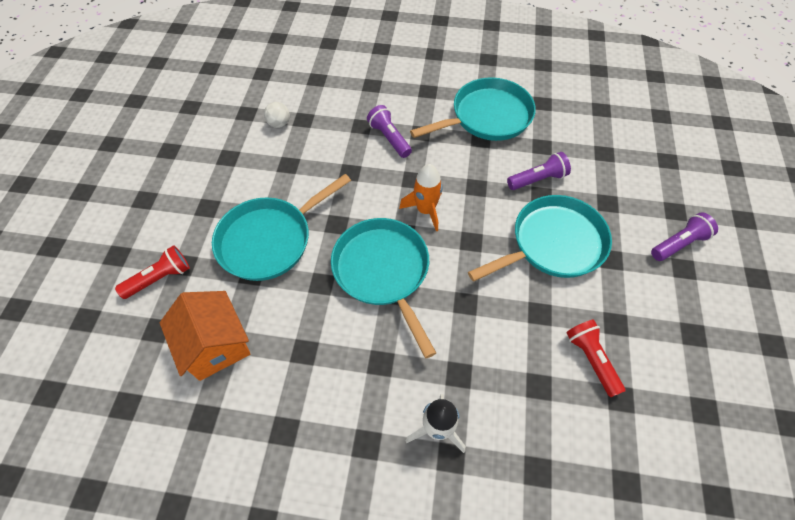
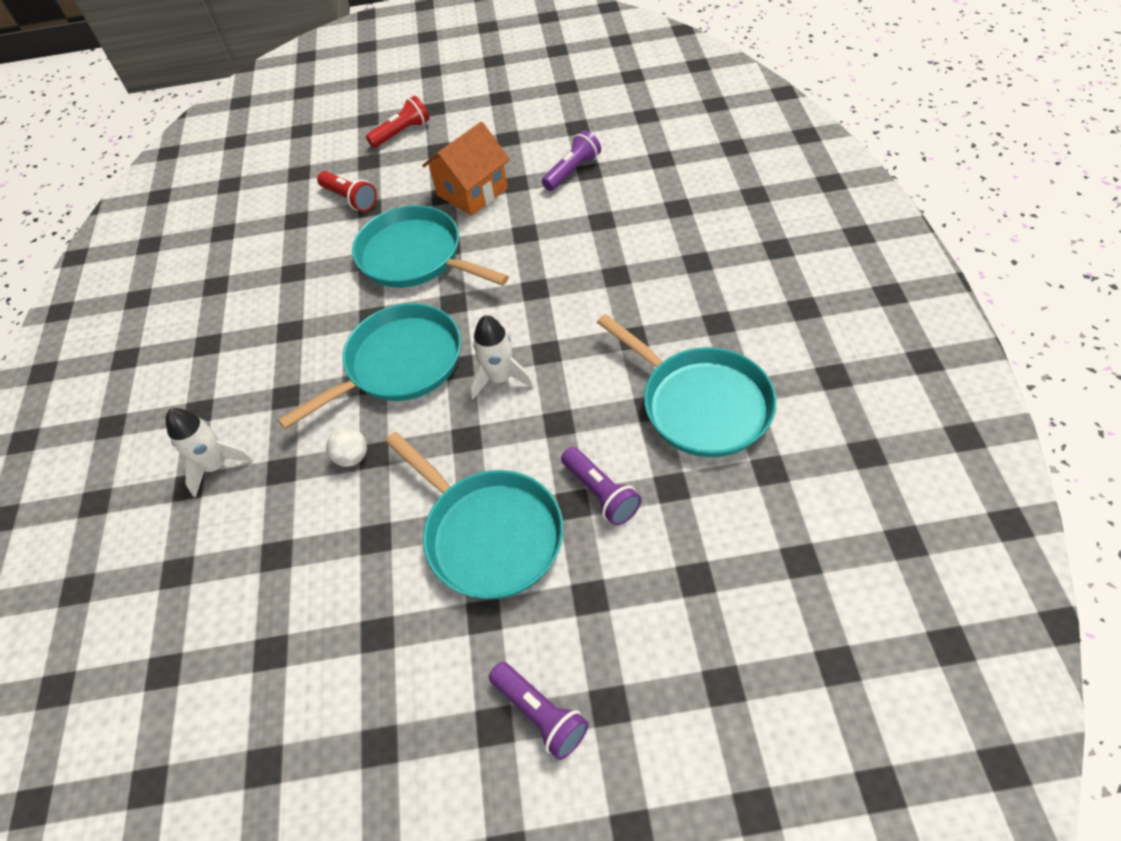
camera: 80 degrees right, 5 degrees down
orange house [160,291,250,381] -> orange house moved to [422,122,510,216]
white ball [264,102,290,128] -> white ball moved to [326,427,367,467]
purple flashlight [367,105,412,158] -> purple flashlight moved to [542,130,601,191]
orange rocket [399,164,443,231] -> white rocket [470,315,534,400]
red flashlight [566,319,625,397] -> red flashlight moved to [366,96,429,148]

